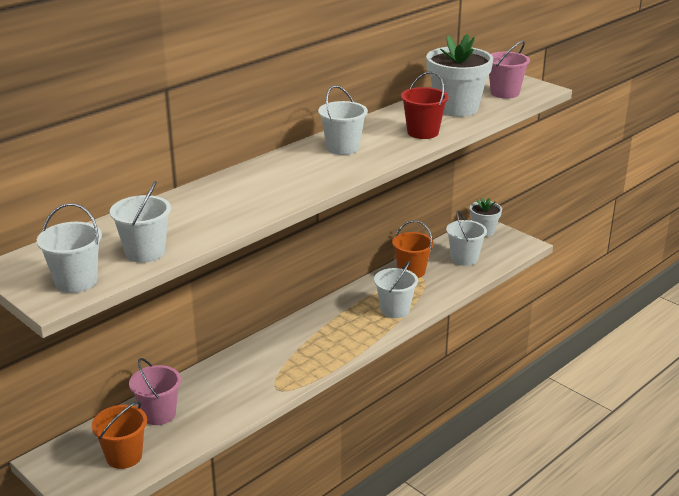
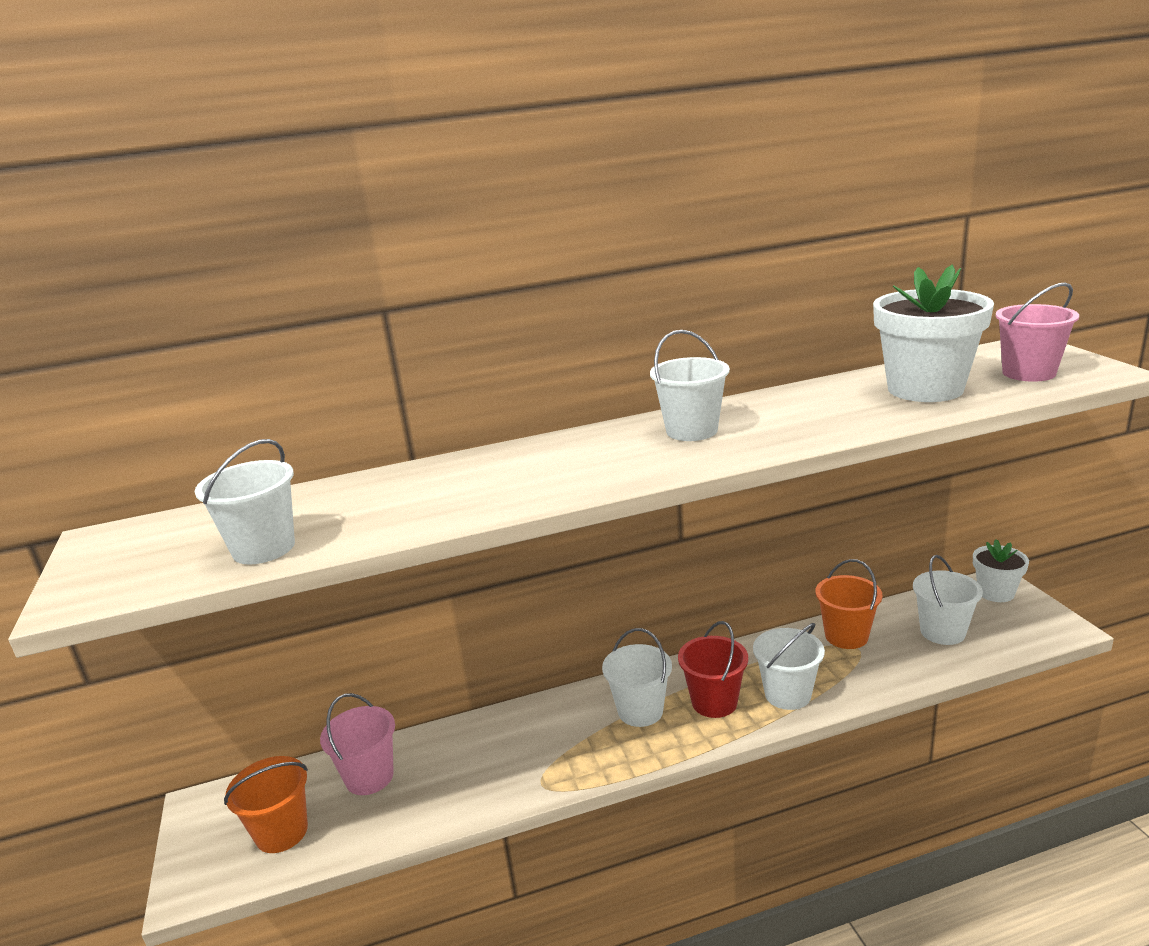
camera: 30 degrees right, 5 degrees down
white bucket [37,203,102,293] -> white bucket moved to [602,628,672,727]
red bucket [401,71,449,139] -> red bucket moved to [678,621,748,718]

